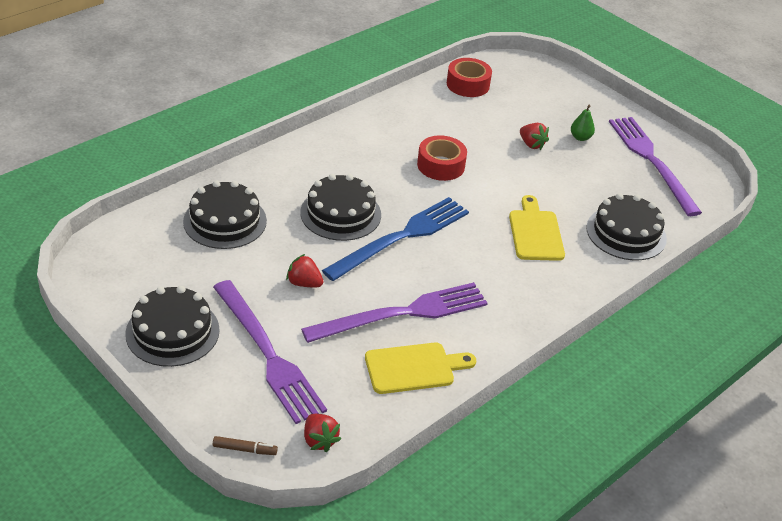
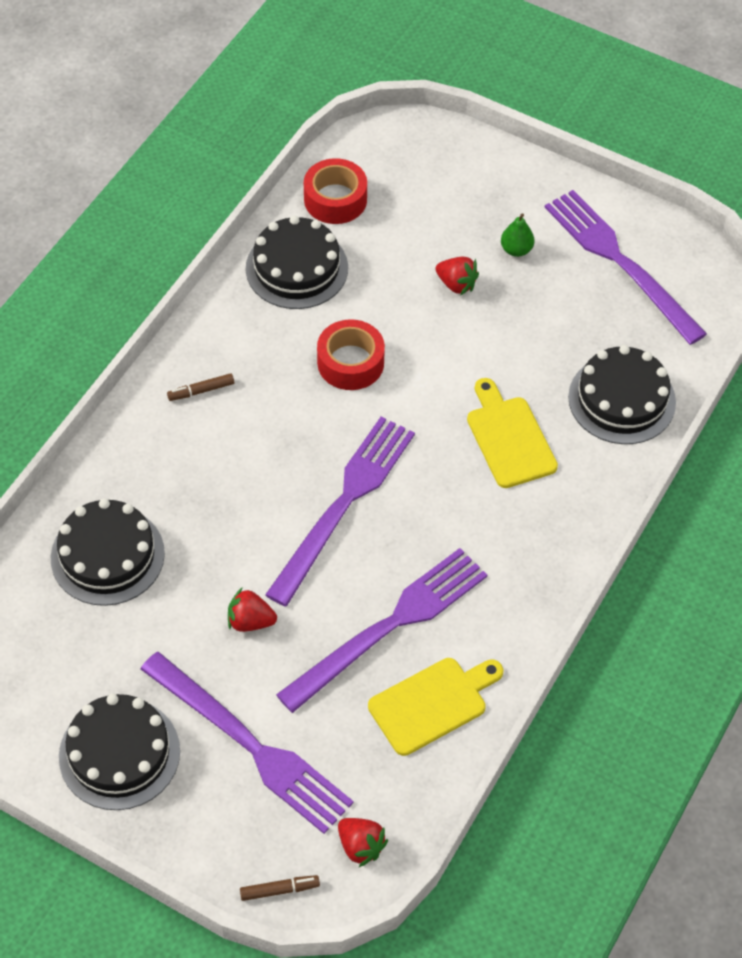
camera: 15 degrees left, 15 degrees up
black cake [300,174,381,241] -> black cake moved to [246,215,348,309]
blue fork [322,197,469,281] -> purple fork [265,417,415,606]
none -> brown marker [167,373,234,401]

